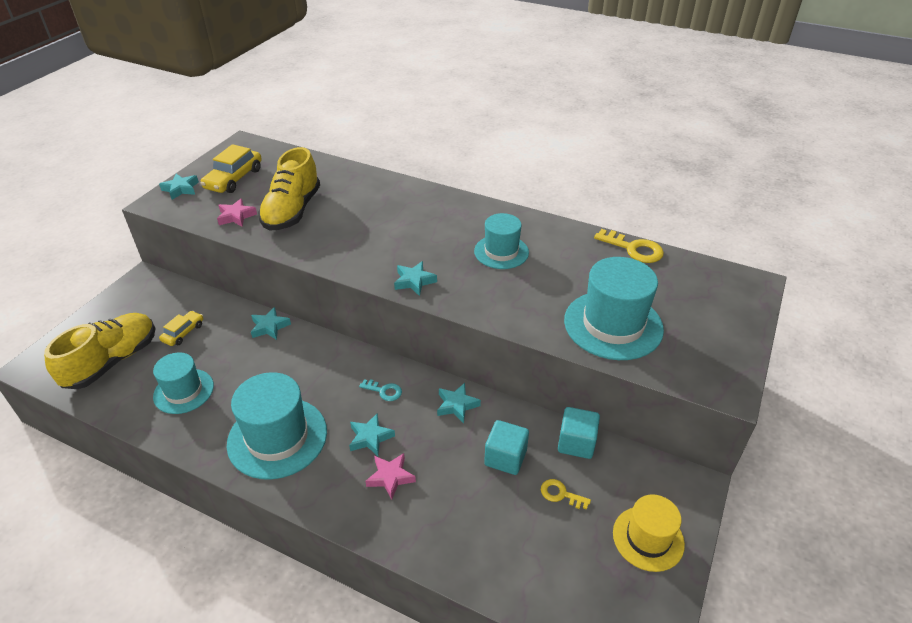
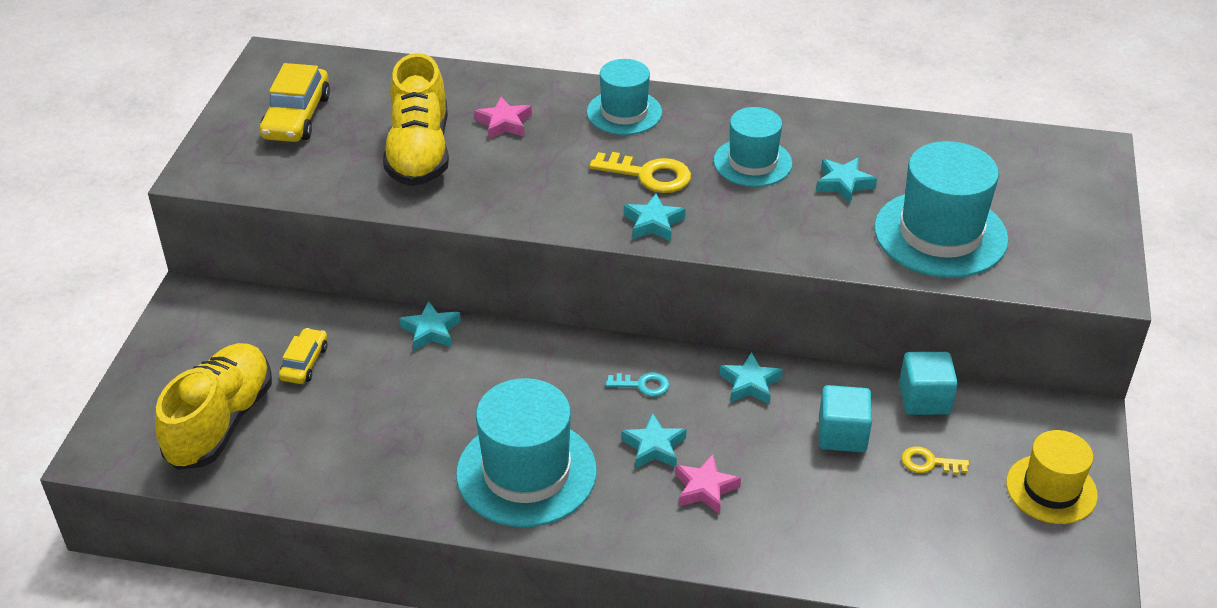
camera: 15 degrees left, 0 degrees up
turquoise hat [153,352,214,414] -> turquoise hat moved to [587,59,662,135]
turquoise star [159,174,199,200] -> turquoise star moved to [816,157,877,204]
pink star [217,198,257,227] -> pink star moved to [474,97,532,139]
yellow key [594,229,664,263] -> yellow key moved to [590,152,691,193]

